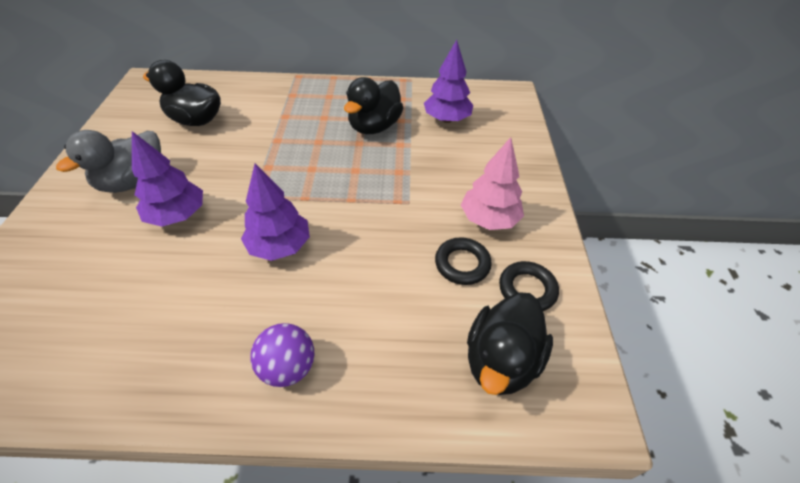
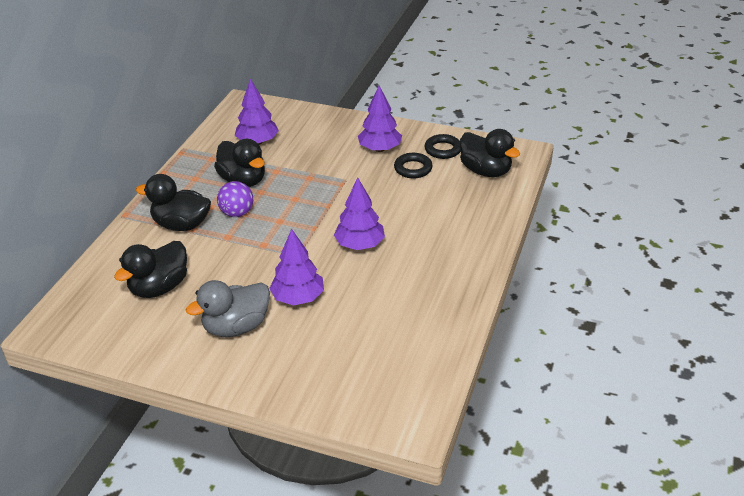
camera: 70 degrees left, 10 degrees down
grey duck [56,130,161,193] -> grey duck turned 90 degrees clockwise [186,280,270,337]
purple ball [250,323,314,387] -> purple ball moved to [217,181,253,217]
pink tree [461,137,524,230] -> purple tree [358,86,402,152]
none -> black duck [136,174,211,231]

